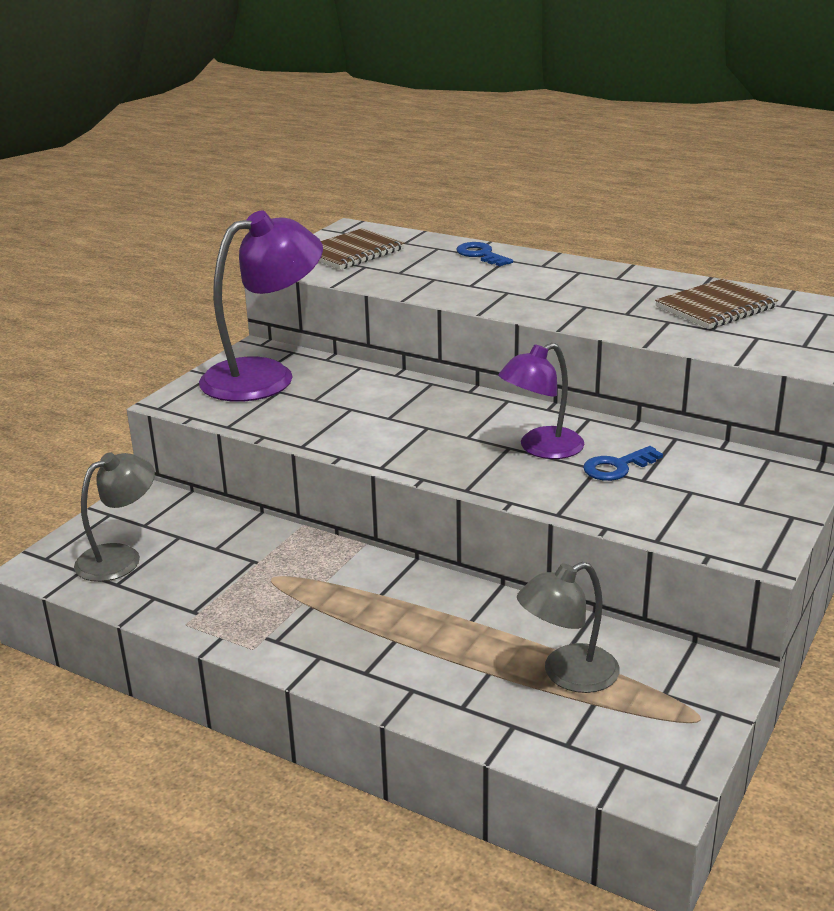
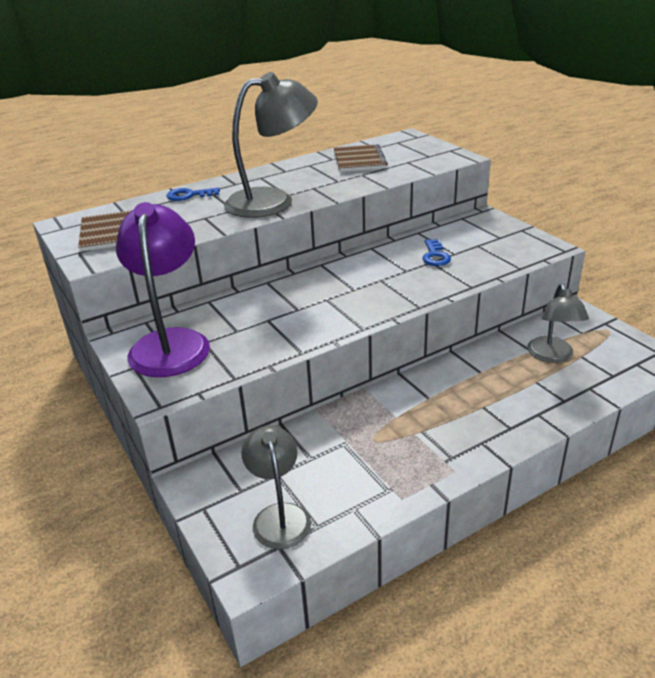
camera: 60 degrees left, 5 degrees up
purple lamp [498,343,584,459] -> none
none -> grey lamp [224,72,318,218]

